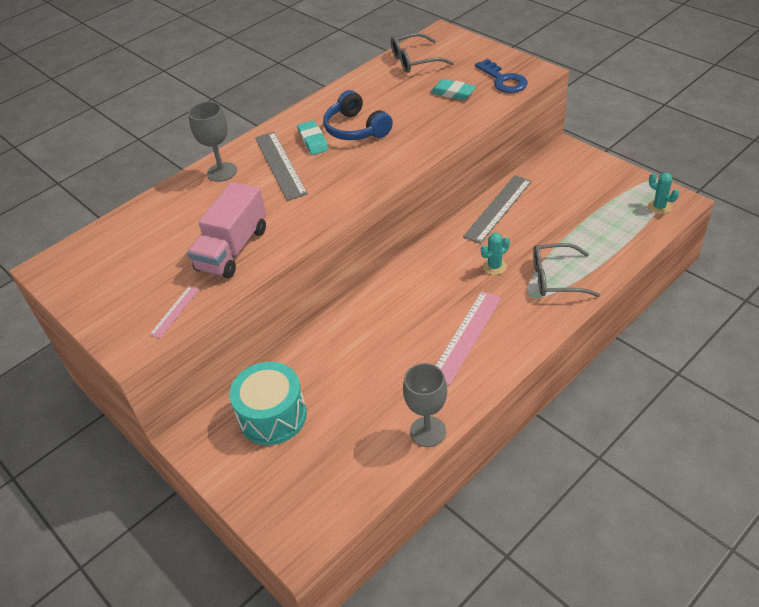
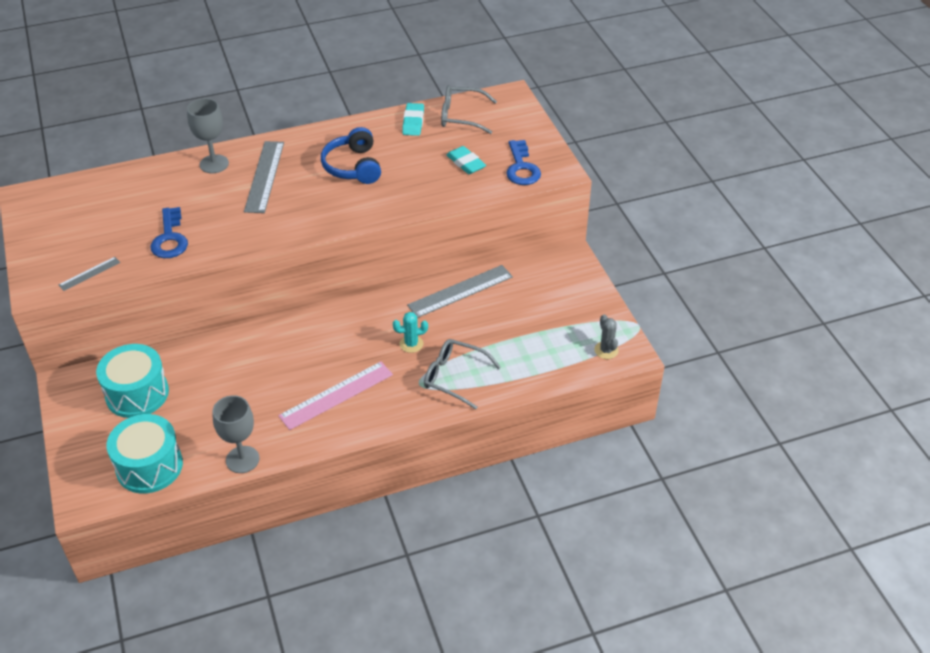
camera: 20 degrees right, 0 degrees up
pink ruler [149,286,200,338] -> grey ruler [58,257,120,291]
pink truck [187,182,267,278] -> blue key [150,207,188,258]
turquoise eraser [297,120,329,155] -> turquoise eraser moved to [402,103,424,136]
turquoise cactus [648,173,679,214] -> grey cactus [594,314,619,359]
none -> turquoise drum [107,414,183,494]

